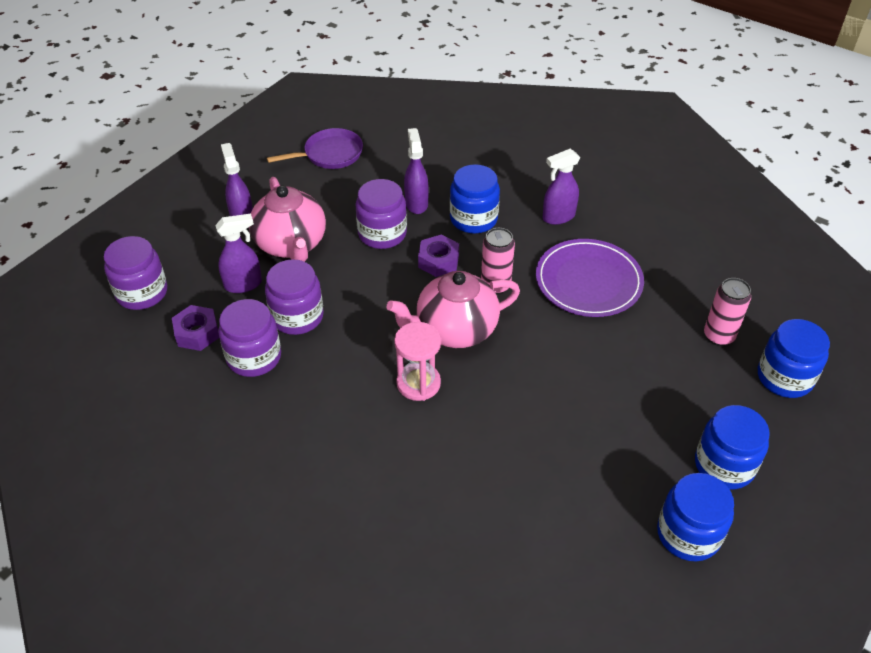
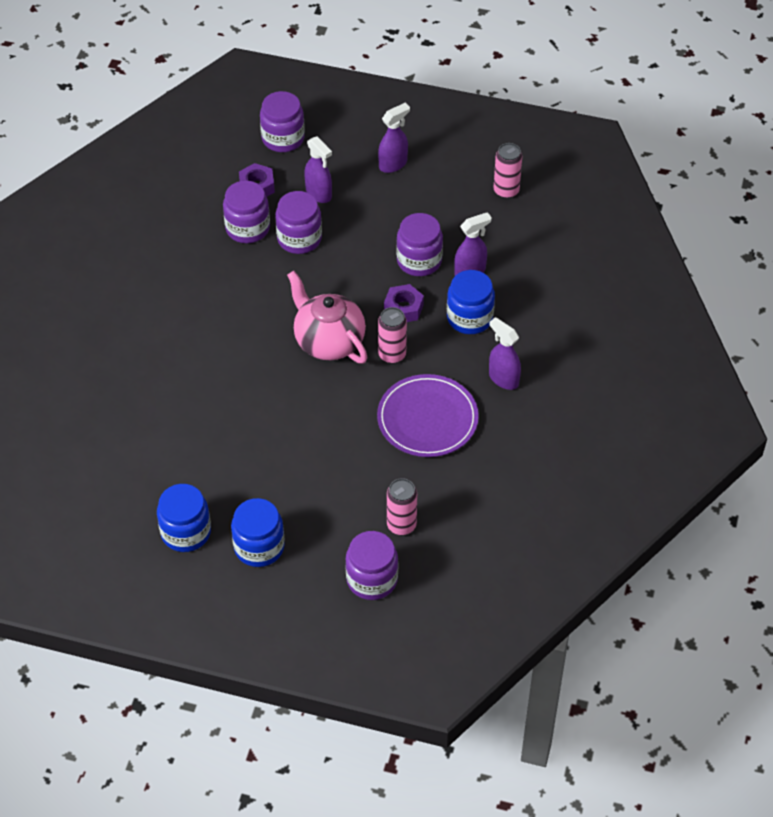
camera: 70 degrees right, 5 degrees up
pink teapot [249,177,326,262] -> none
purple pan [267,128,363,169] -> pink can [494,143,522,199]
pink hourglass [394,322,441,401] -> none
blue jar [758,319,830,398] -> purple jar [345,531,398,600]

